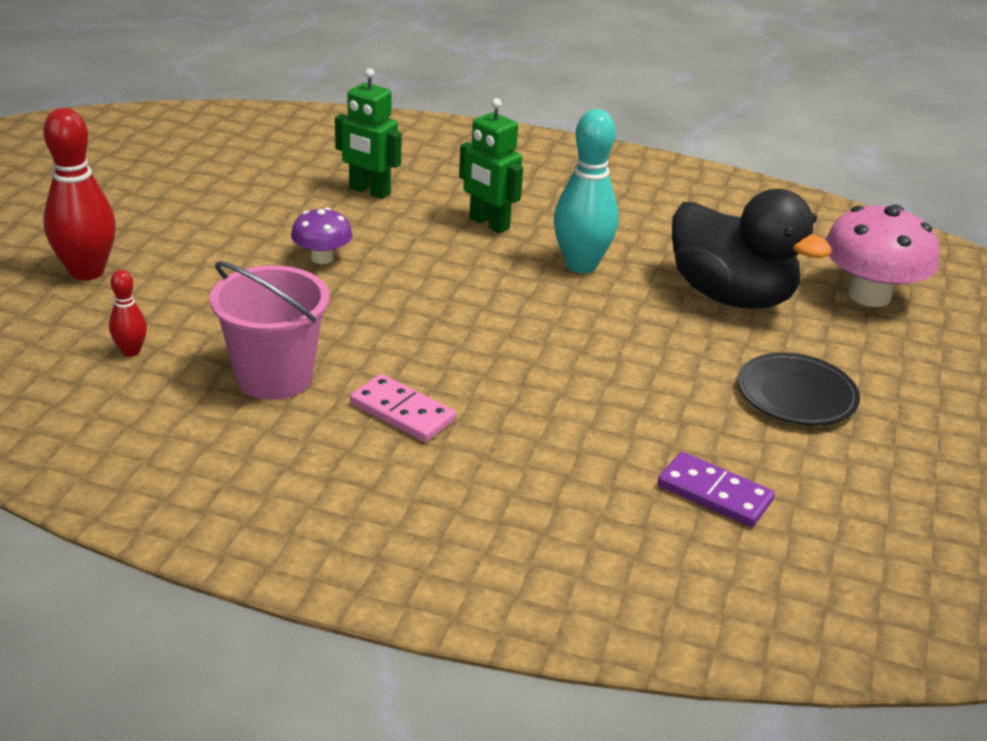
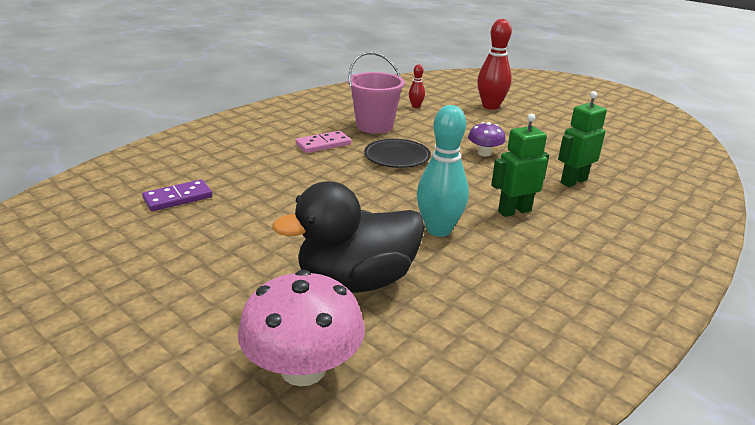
camera: 115 degrees right, 5 degrees down
black plate [738,353,860,426] -> black plate moved to [364,139,431,168]

